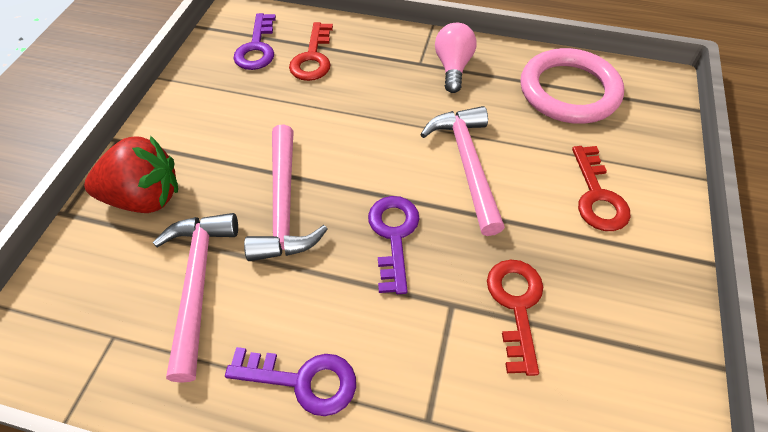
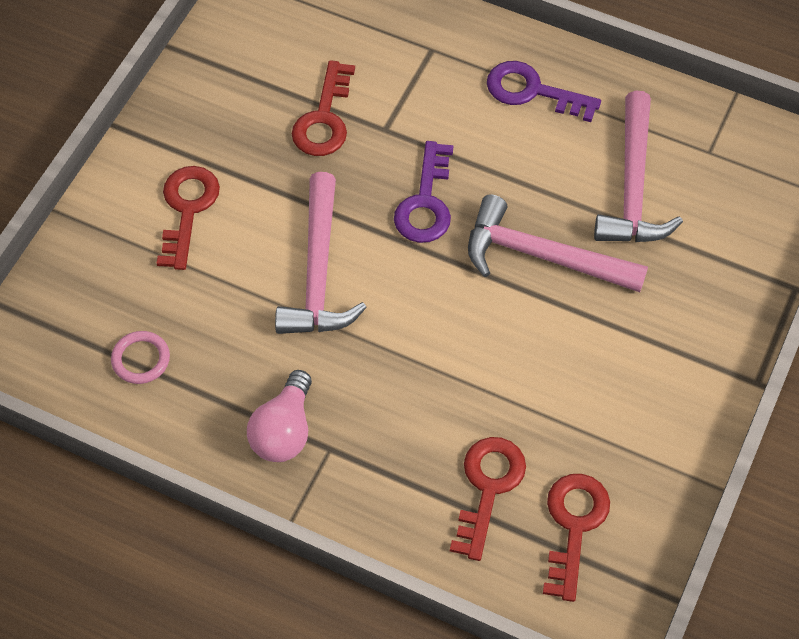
camera: 170 degrees left, 5 degrees up
red strawberry [84,136,178,213] -> none
purple key [233,13,276,70] -> red key [543,474,610,602]
pink hammer [244,124,328,261] -> pink hammer turned 75 degrees counterclockwise [468,195,648,292]
pink ring [520,48,624,124] -> pink ring [111,331,170,384], size x0.42

